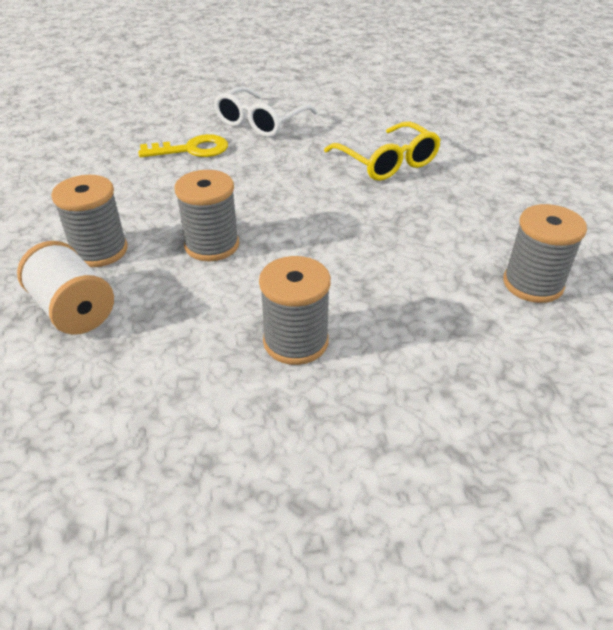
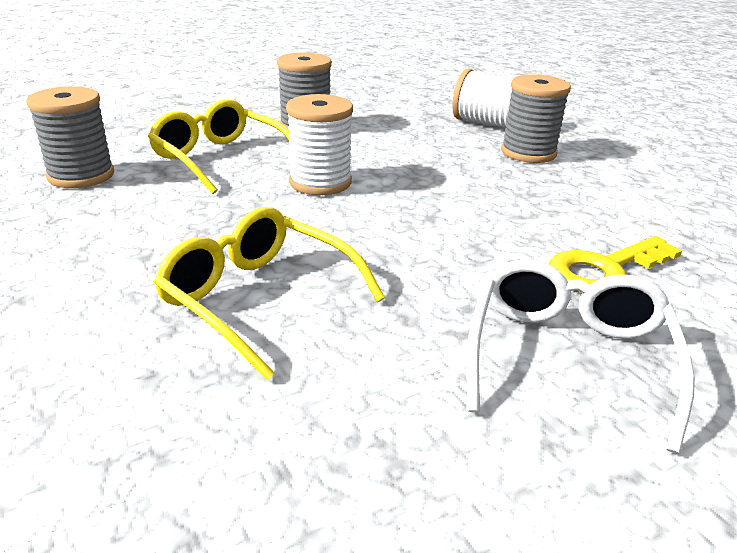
camera: 160 degrees right, 10 degrees down
grey spool [175,170,239,261] -> none
none -> yellow glasses [148,99,290,194]
none -> white spool [286,94,353,195]

